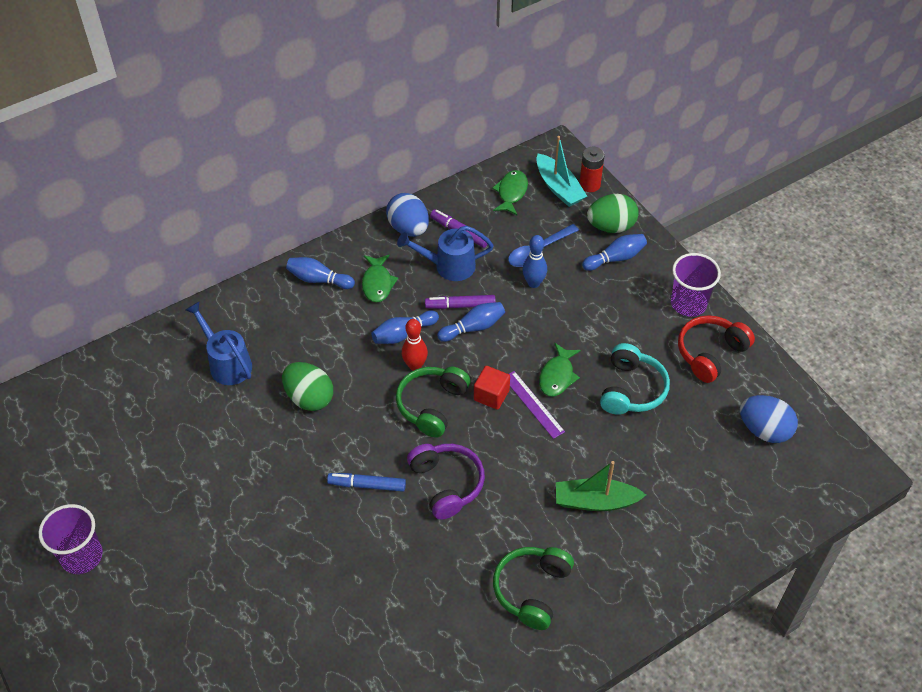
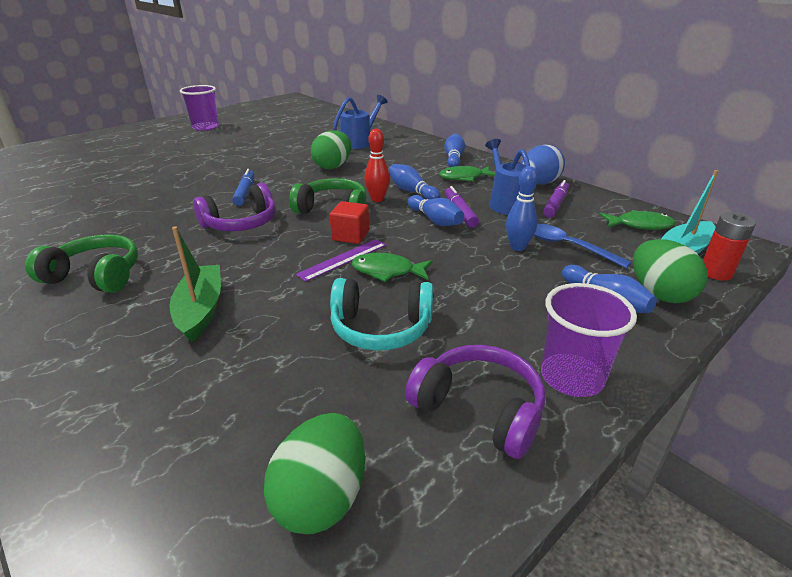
camera: 80 degrees right, 20 degrees down
red headphones [678,315,755,383] -> purple headphones [405,345,545,459]
blue egg [740,395,798,443] -> green egg [264,413,365,534]

